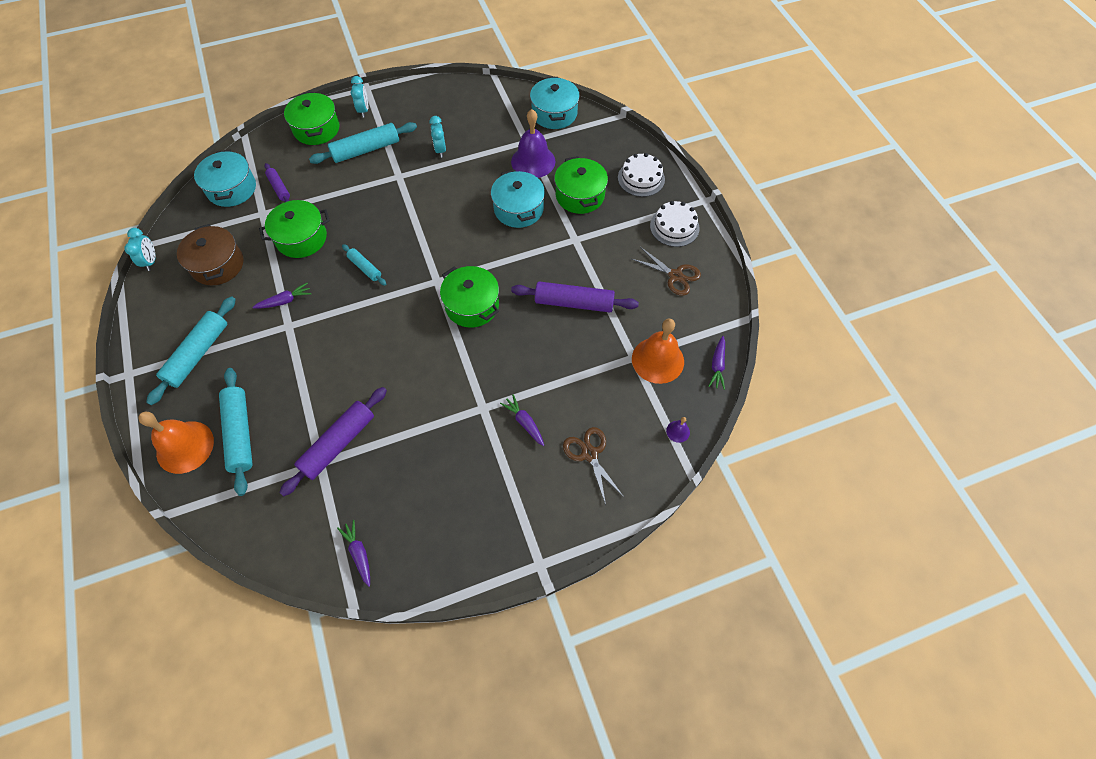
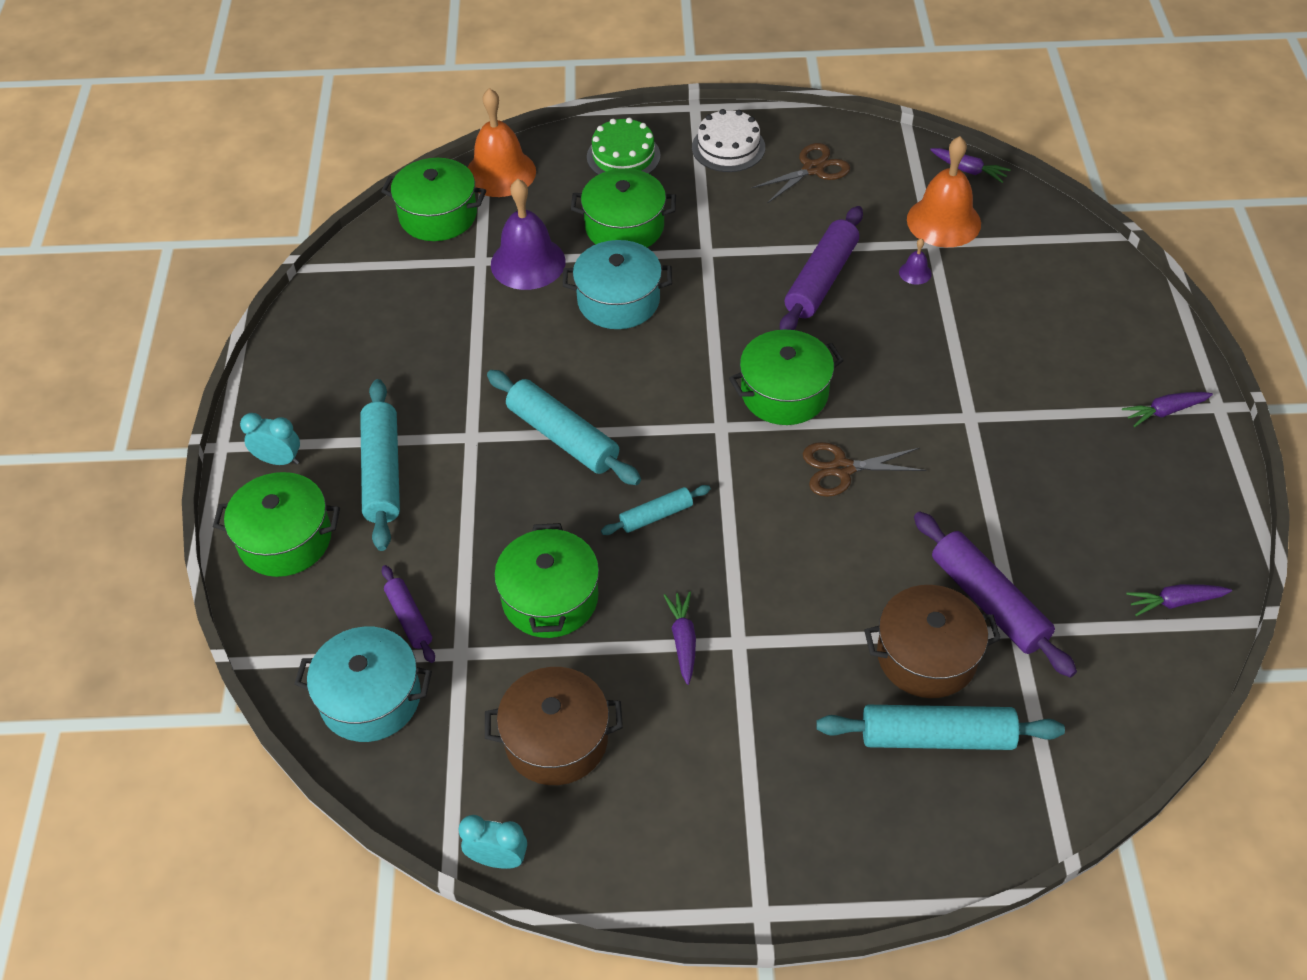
camera: 70 degrees left, 10 degrees down
orange bell [138,412,214,474] -> orange bell moved to [467,88,536,197]
turquoise rolling pin [146,296,236,405] -> turquoise rolling pin moved to [487,370,641,485]
purple rolling pin [264,163,290,202] -> purple rolling pin turned 75 degrees clockwise [382,565,435,663]
turquoise clock [429,116,446,158] -> none
purple carrot [500,394,544,446] -> purple carrot moved to [1122,392,1213,427]
turquoise pot [530,77,580,129] -> green pot [381,158,486,241]
brown scissors [563,427,624,505] -> brown scissors moved to [803,442,927,497]
white cake [618,153,665,197] -> green cake [587,118,661,175]
purple bell [666,417,690,443] -> purple bell moved to [899,238,932,285]
none -> brown pot [864,585,1001,698]

